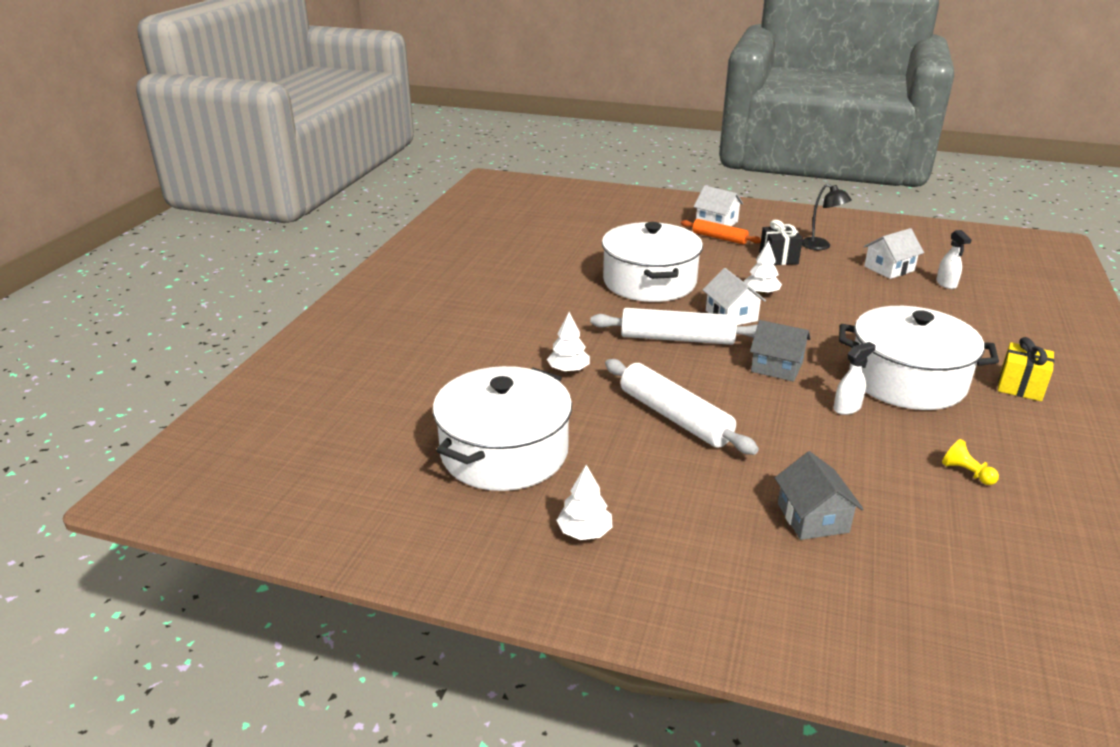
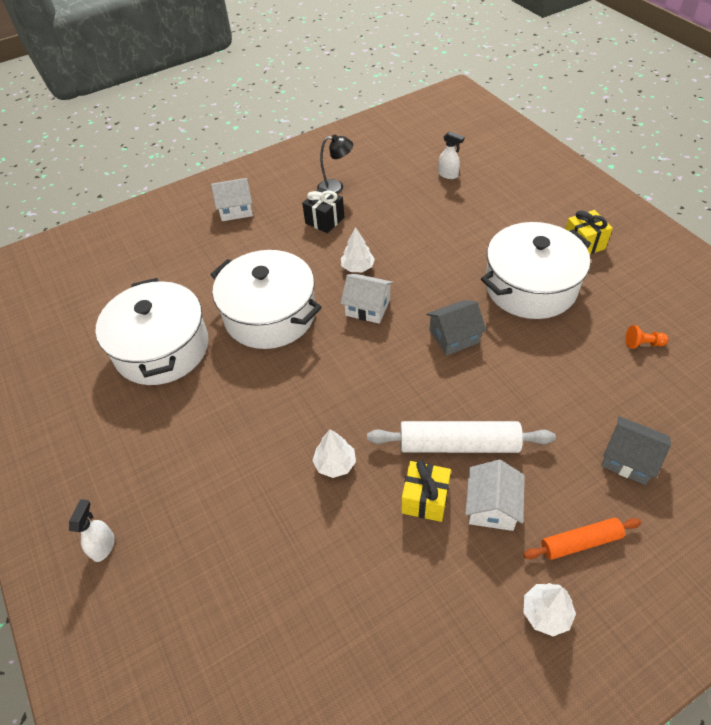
camera: 45 degrees left, 20 degrees up
white pot [433,366,572,491] -> white pot moved to [95,278,208,385]
white rolling pin [590,308,757,345] -> none
orange rolling pin [681,219,761,245] -> orange rolling pin moved to [523,518,642,560]
white spray bottle [833,342,876,415] -> white spray bottle moved to [69,499,115,562]
white house [863,228,924,279] -> white house moved to [465,460,525,531]
yellow pawn [942,439,999,485] -> orange pawn [625,325,669,349]
none -> yellow gift [401,460,451,522]

